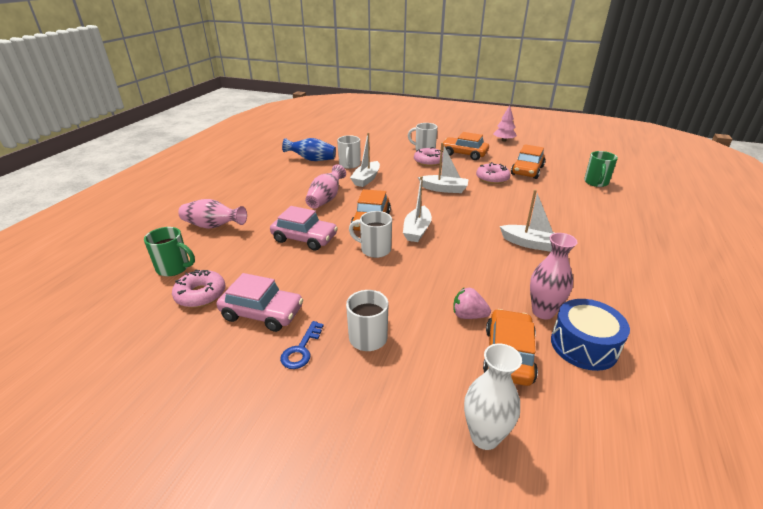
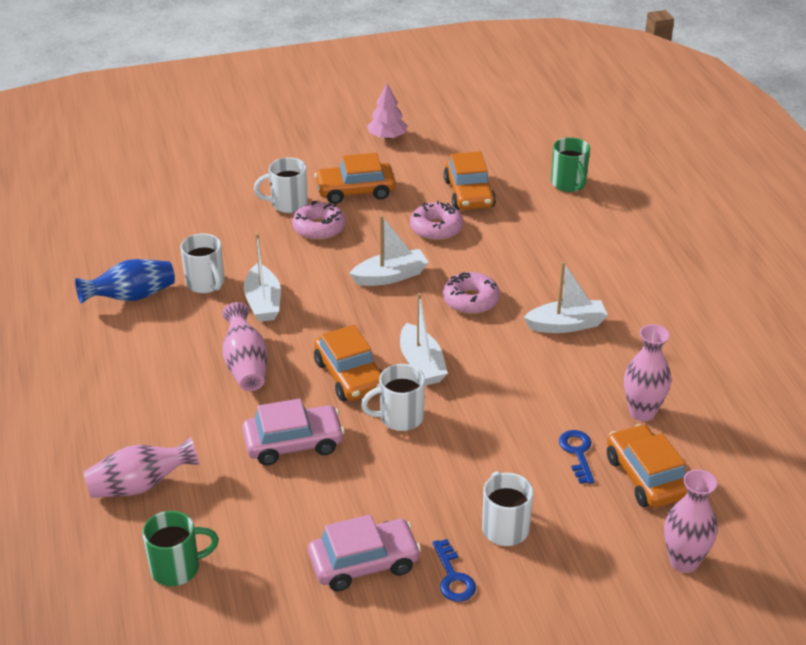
camera: 35 degrees left, 5 degrees up
pink donut [172,270,226,308] -> pink donut moved to [443,272,500,314]
pink strawberry [454,287,491,319] -> blue key [559,430,595,484]
white vase [464,343,522,450] -> pink vase [664,469,718,573]
blue drum [551,299,630,371] -> none

